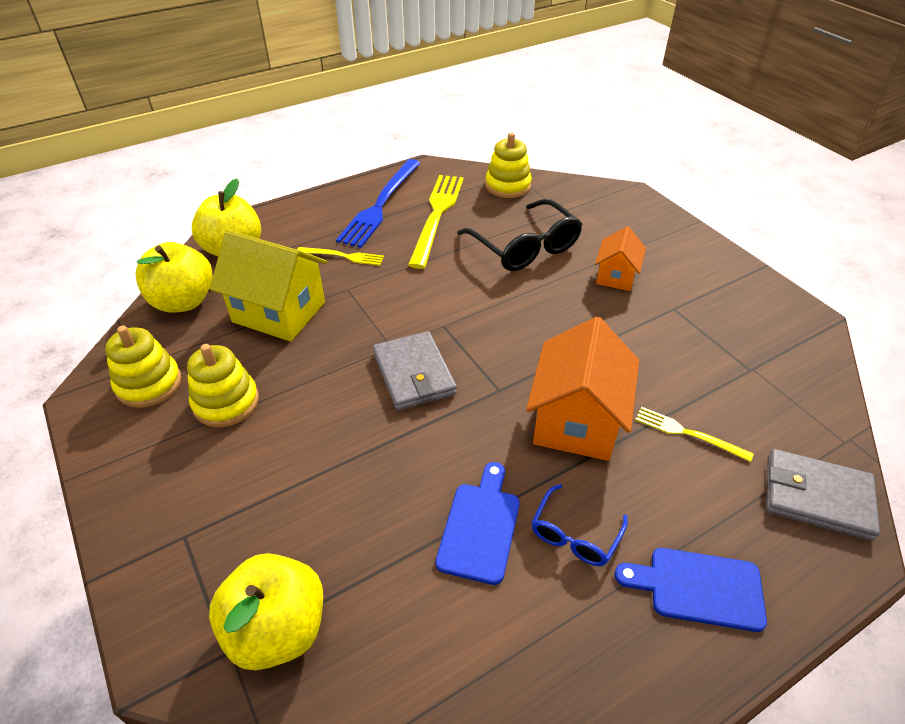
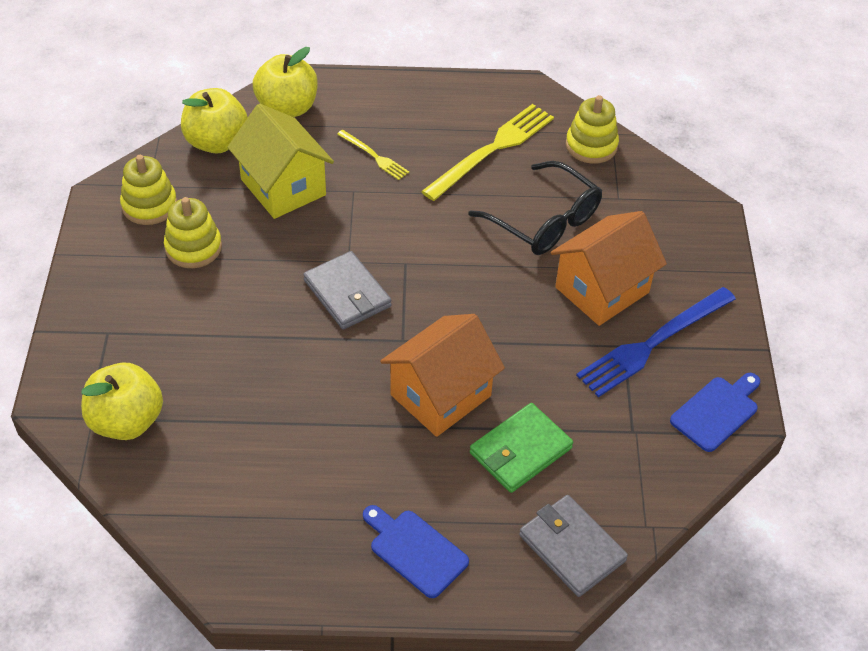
camera: 30 degrees right, 5 degrees up
blue fork [336,159,420,248] -> blue fork moved to [576,287,736,397]
grey wallet [373,331,457,411] -> grey wallet turned 45 degrees counterclockwise [303,251,392,330]
blue cutting board [436,462,520,585] -> blue cutting board moved to [670,373,760,452]
black glasses [457,199,582,271] -> black glasses turned 45 degrees counterclockwise [468,161,602,255]
blue glasses [531,484,628,566] -> none
orange house [595,226,646,291] -> orange house [550,211,667,326], size x1.76
yellow fork [635,407,754,462] -> green wallet [470,403,573,493]

